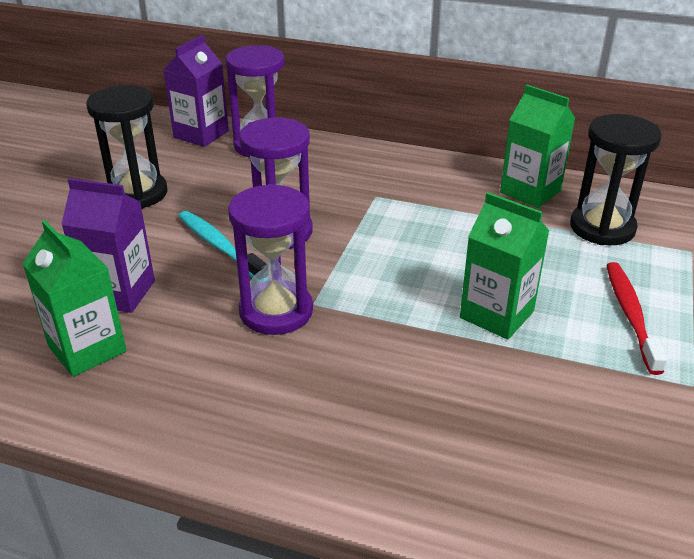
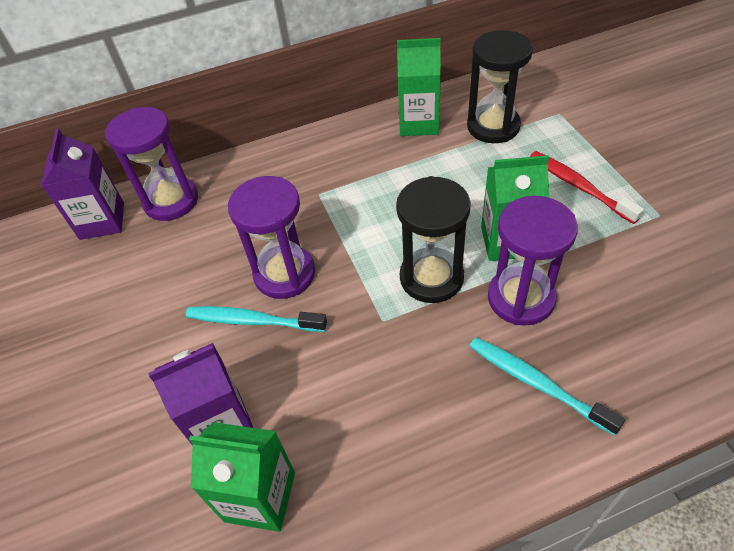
camera: 35 degrees left, 15 degrees up
black hourglass [86,85,167,209] -> black hourglass moved to [396,176,471,303]
purple hourglass [228,184,313,335] -> purple hourglass moved to [488,196,578,326]
none -> turquoise toothbrush [469,337,625,436]

